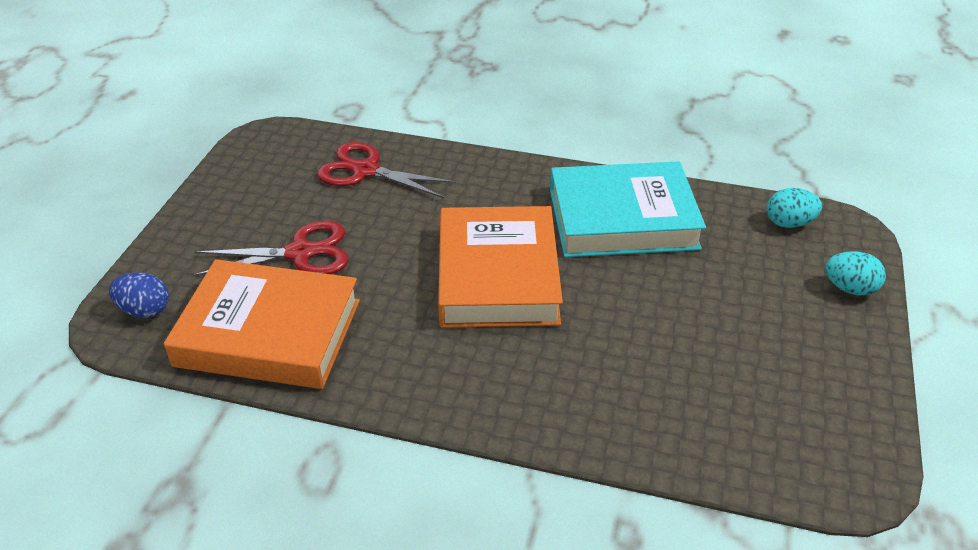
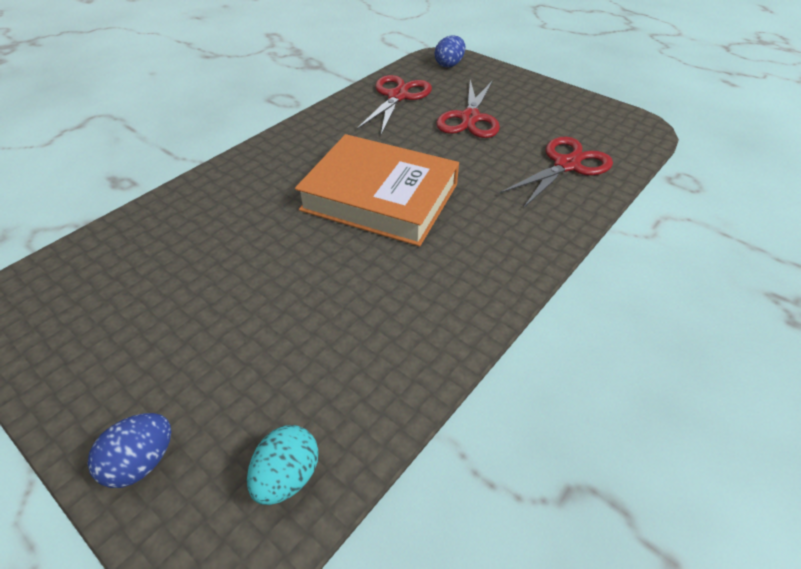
camera: 115 degrees right, 5 degrees up
orange book [164,259,360,389] -> red scissors [357,75,432,135]
turquoise book [550,161,706,257] -> none
turquoise egg [825,251,886,296] -> blue egg [88,413,171,488]

